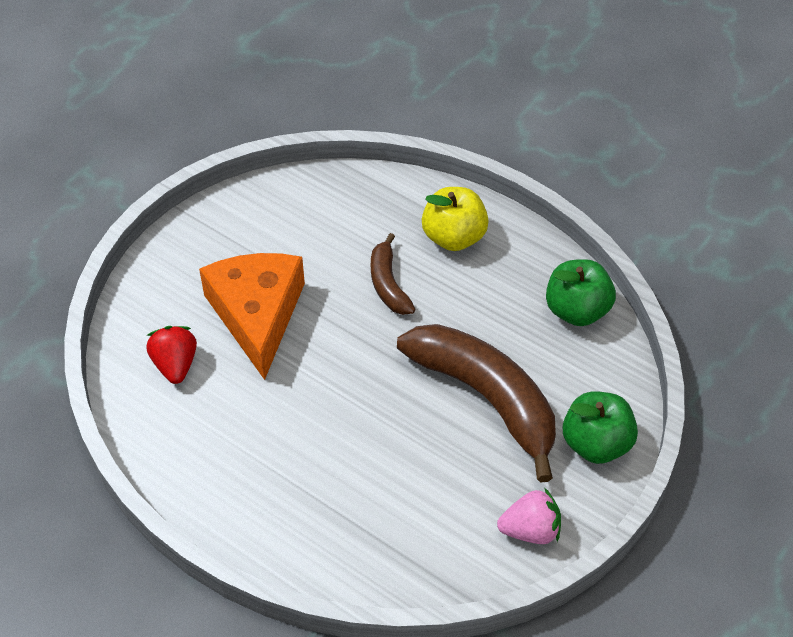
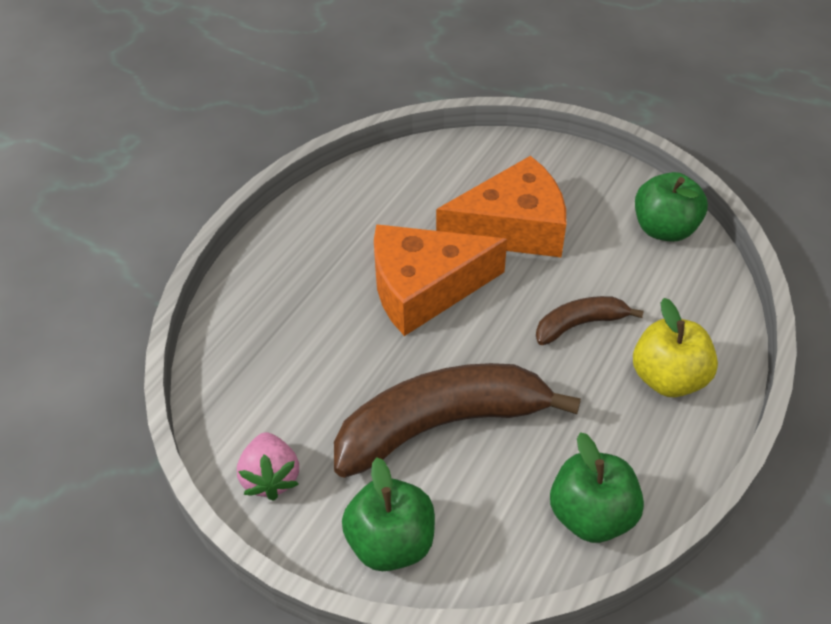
camera: 85 degrees right, 5 degrees down
red strawberry [146,326,197,384] -> none
brown banana [397,324,556,483] -> brown banana turned 150 degrees counterclockwise [334,363,581,478]
none -> orange cheese [374,224,507,336]
none -> green apple [635,172,708,242]

